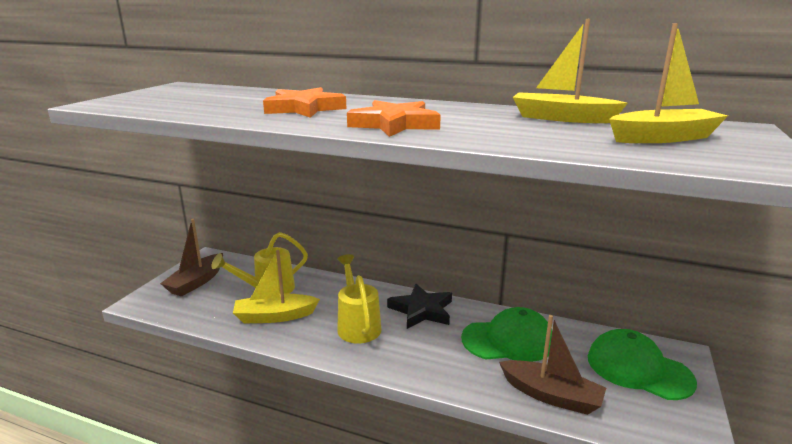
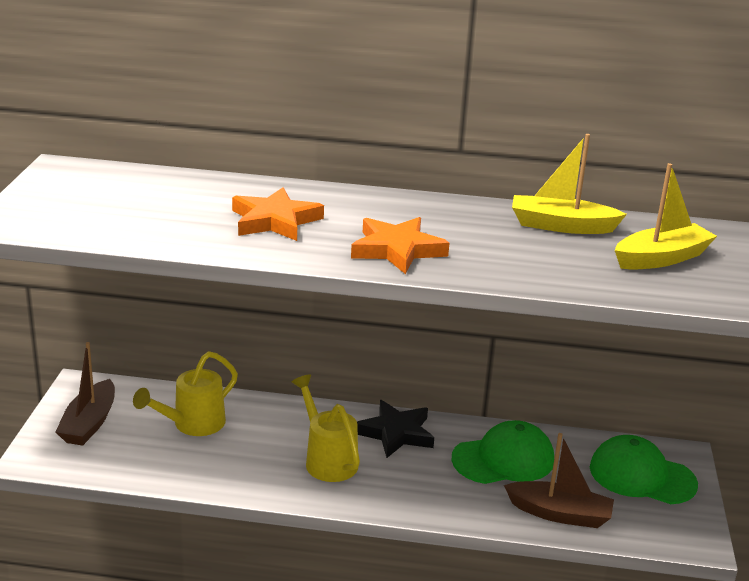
camera: 15 degrees left, 5 degrees up
yellow boat [233,250,320,324] -> none

